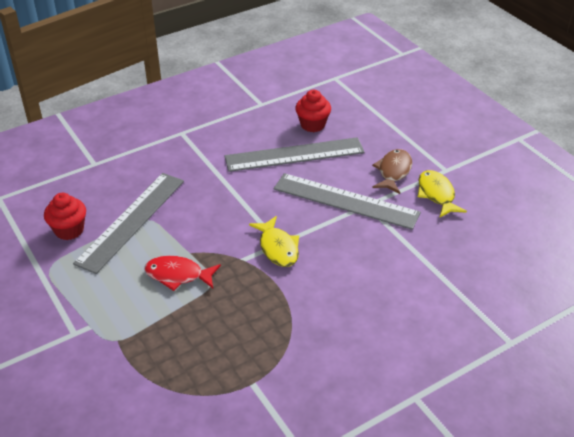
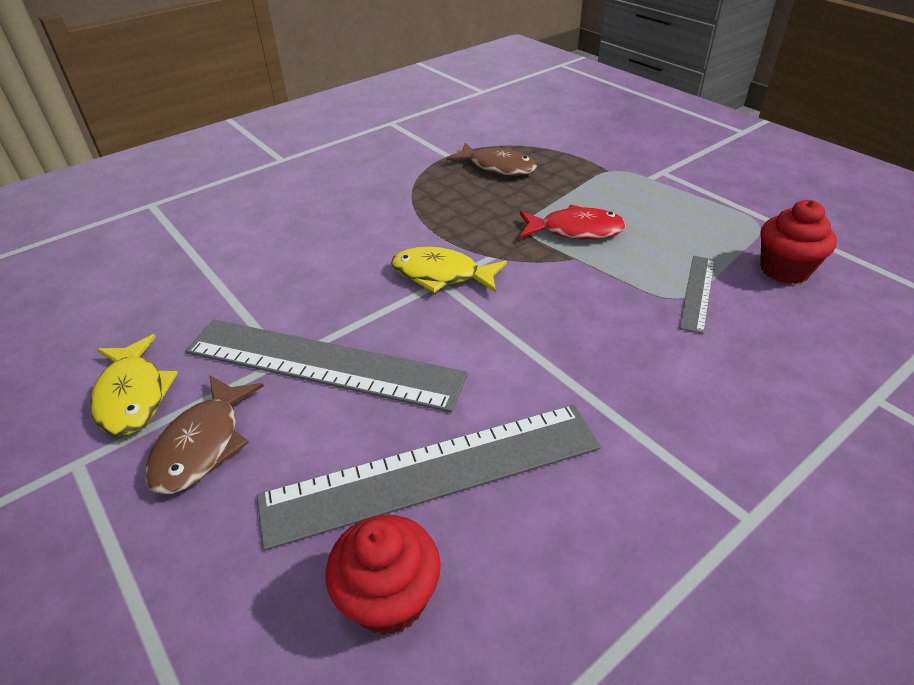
camera: 175 degrees right, 0 degrees up
grey ruler [73,173,184,274] -> grey ruler [679,256,715,334], size x0.48
yellow fish [249,216,299,267] -> yellow fish turned 45 degrees counterclockwise [391,247,507,293]
none -> brown fish [446,143,537,176]

